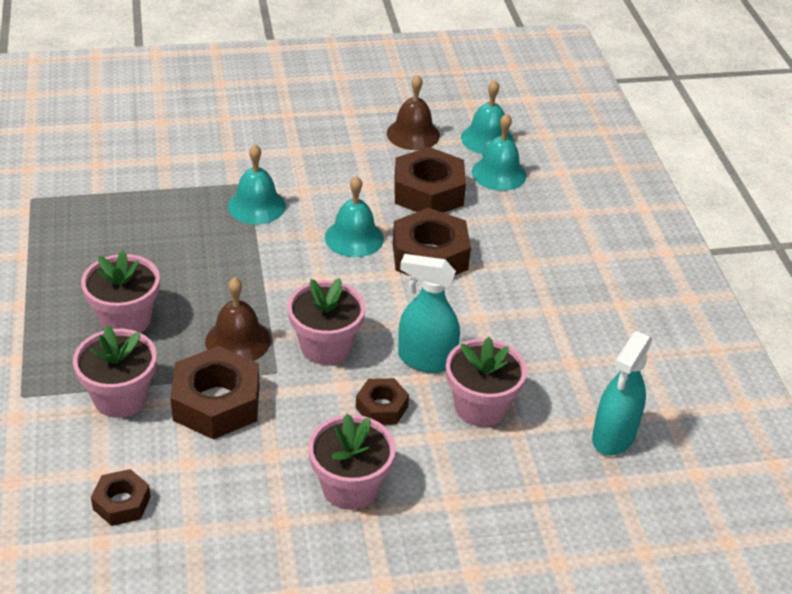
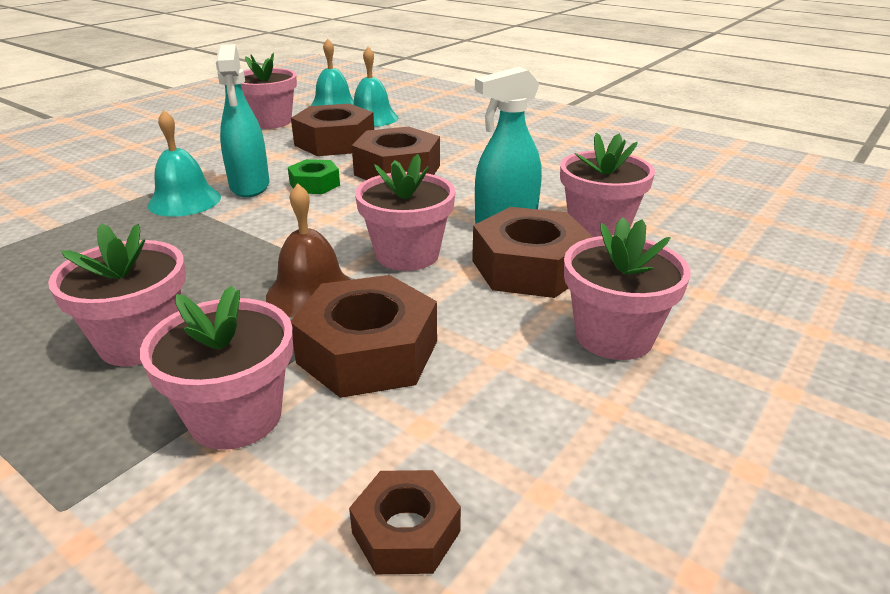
camera: 40 degrees left, 10 degrees down
turquoise bell [325,176,384,257] -> green nut [288,159,340,194]
brown nut [356,378,409,425] -> brown nut [472,207,593,298], size x1.81
brown bell [387,74,440,150] -> pink flower pot [241,53,297,129]
turquoise spray bottle [592,331,653,456] -> turquoise spray bottle moved to [216,44,270,197]

